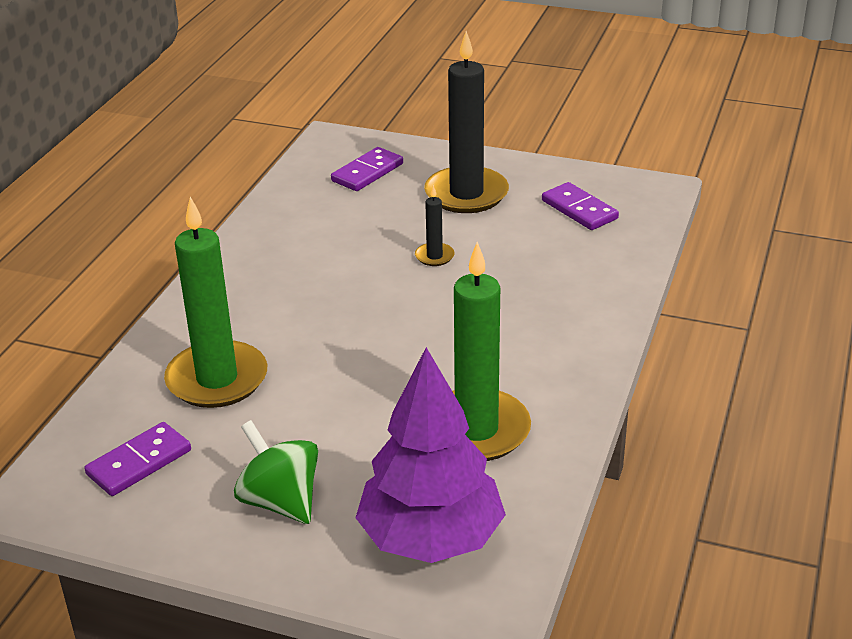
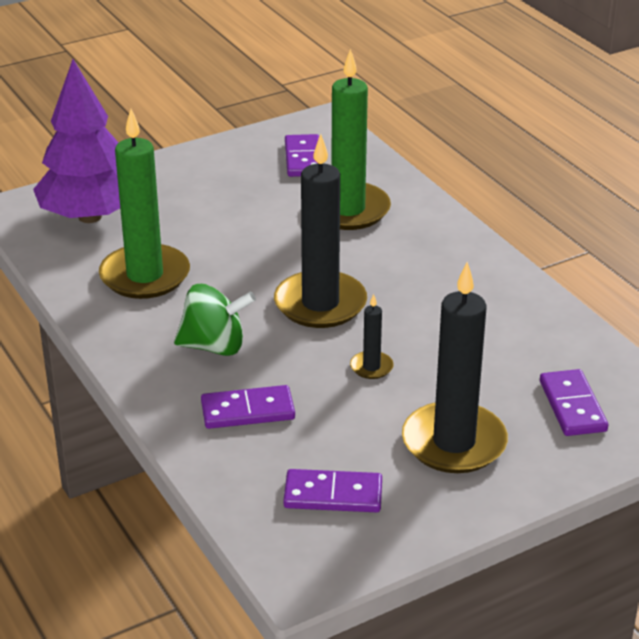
camera: 130 degrees right, 0 degrees up
green spinning top [234,420,318,524] -> green spinning top moved to [174,284,256,356]
none -> purple domino [201,385,295,429]
none -> black candle [274,134,367,328]

